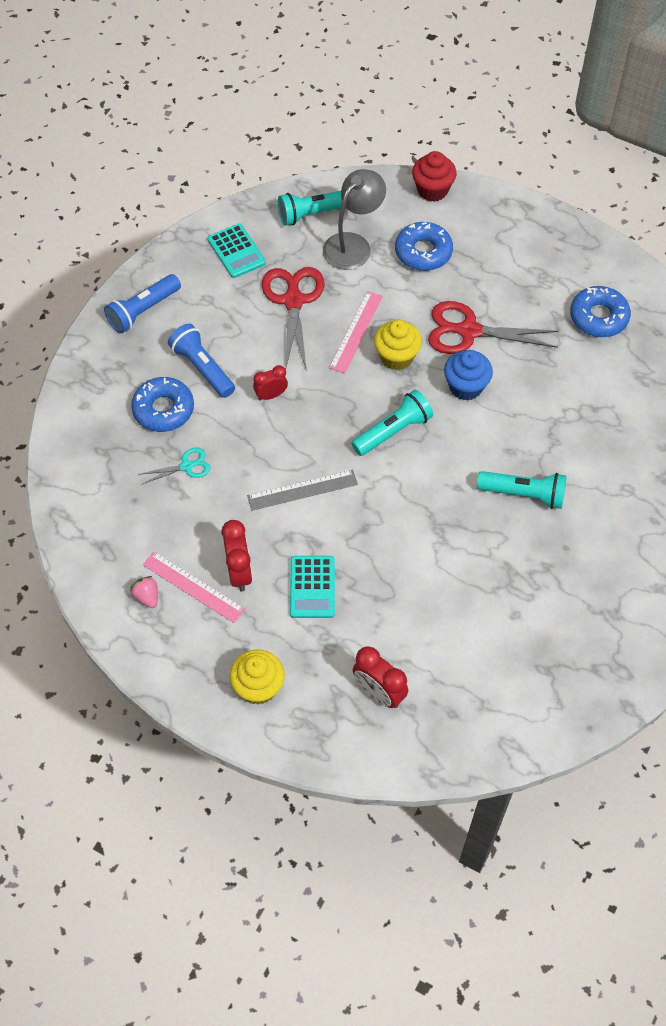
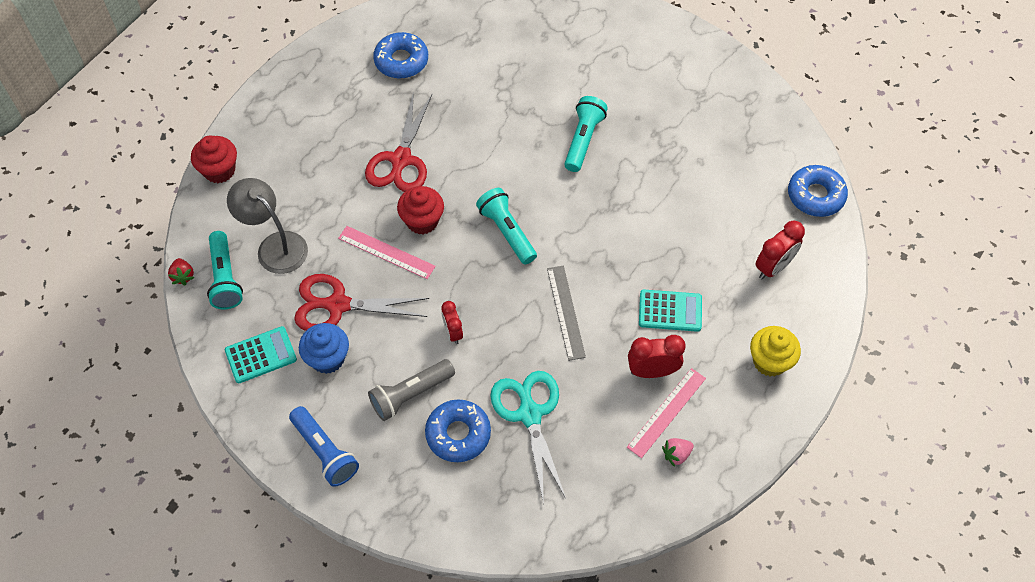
camera: 85 degrees left, 0 degrees up
turquoise scissors [138,447,211,484] -> turquoise scissors [490,371,566,504], size x1.94
blue flashlight [168,323,235,398] -> grey flashlight [368,359,455,421]
yellow cupcake [374,320,422,370] -> red cupcake [397,186,444,234]
blue donut [395,222,453,271] -> blue donut moved to [788,165,848,217]
blue cupcake [444,350,493,401] -> blue cupcake moved to [299,323,349,374]
none -> red strawberry [168,258,194,285]

